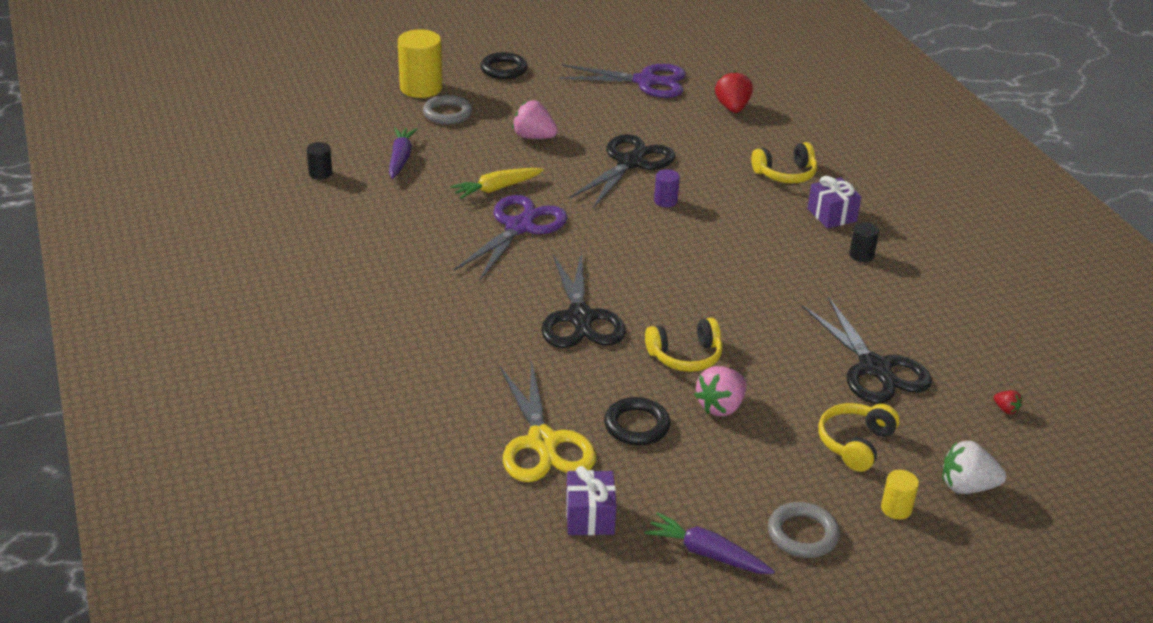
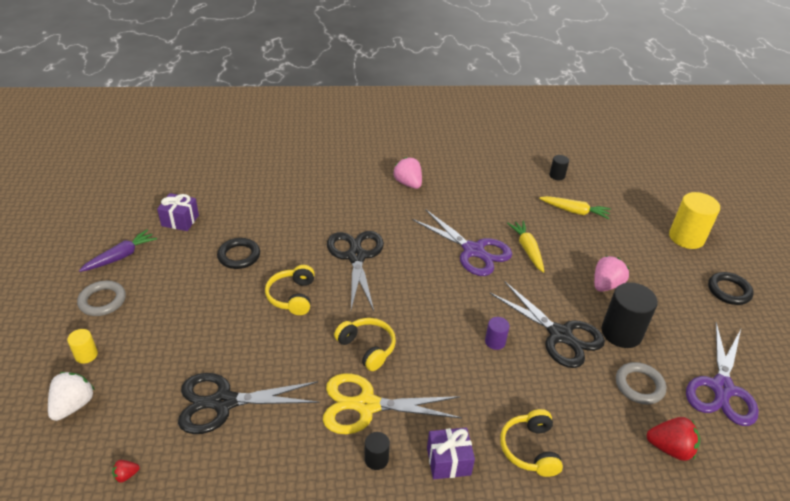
camera: 105 degrees right, 5 degrees up
purple carrot [389,127,417,179] -> yellow carrot [539,196,611,219]
grey ring [423,95,472,124] -> grey ring moved to [616,362,666,404]
yellow scissors [500,360,596,482] -> yellow scissors moved to [323,373,462,434]
black scissors [541,250,626,348] -> black scissors turned 75 degrees clockwise [327,231,384,311]
pink strawberry [694,366,746,416] -> pink strawberry moved to [393,157,422,189]
yellow headphones [818,403,900,472] -> yellow headphones moved to [334,318,396,371]
none -> black cylinder [602,282,658,348]

